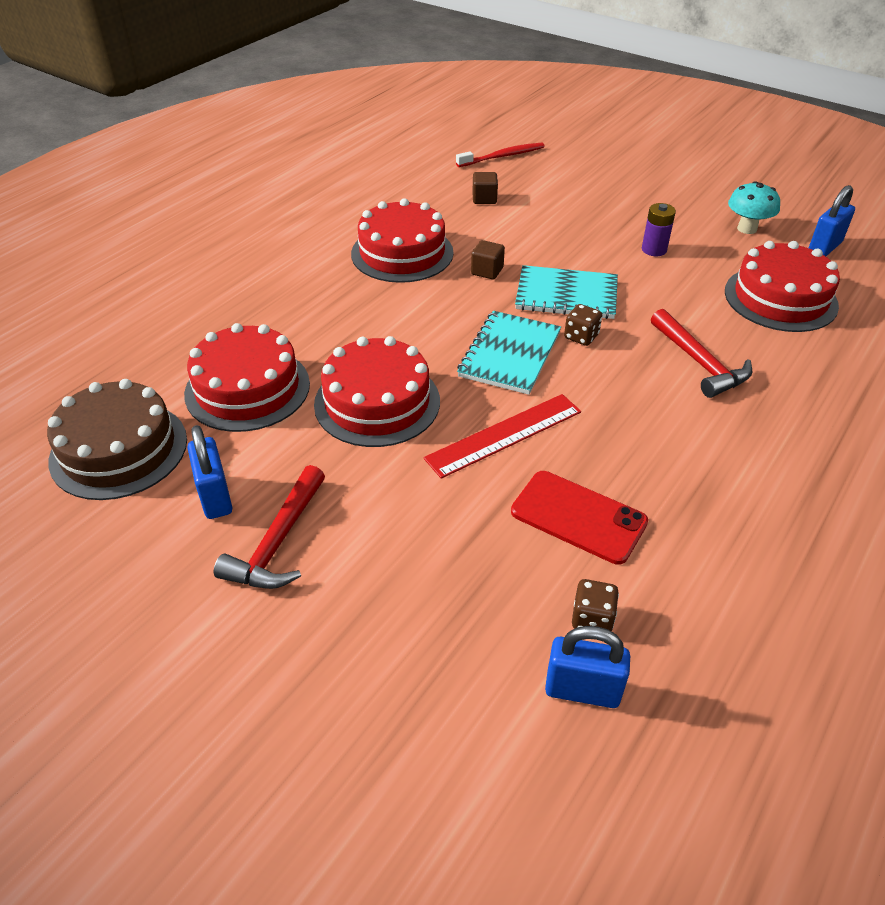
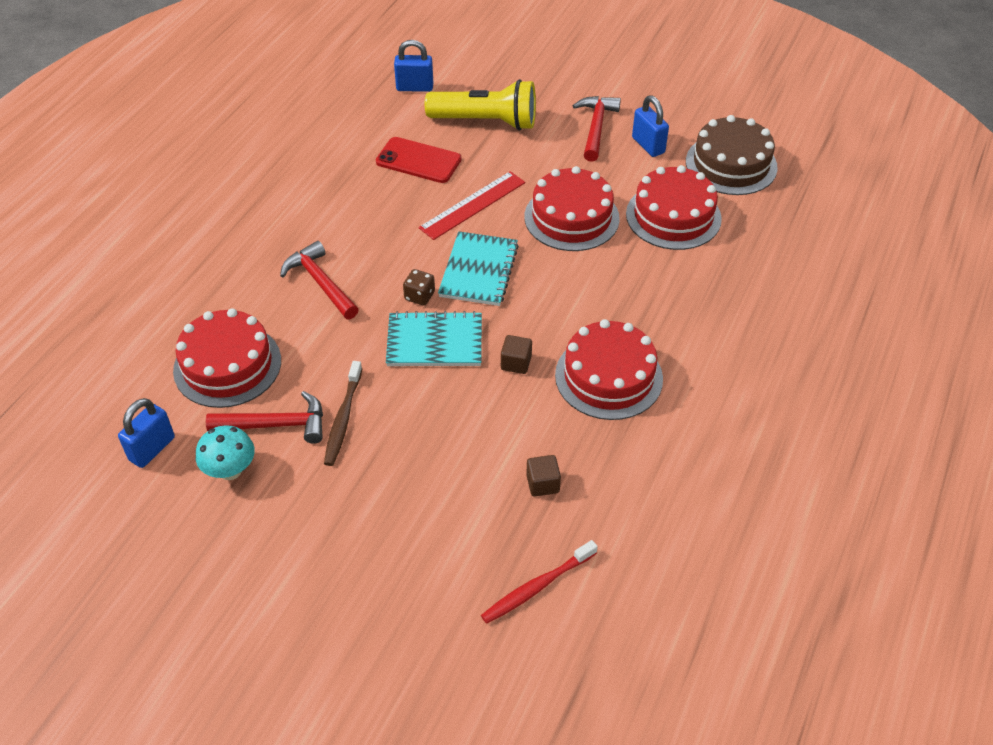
camera: 170 degrees right, 5 degrees up
brown dice [572,579,619,631] -> none
purple battery [642,203,676,256] -> brown toothbrush [324,361,362,466]
none -> red hammer [206,391,323,444]
none -> yellow flashlight [425,79,536,131]

